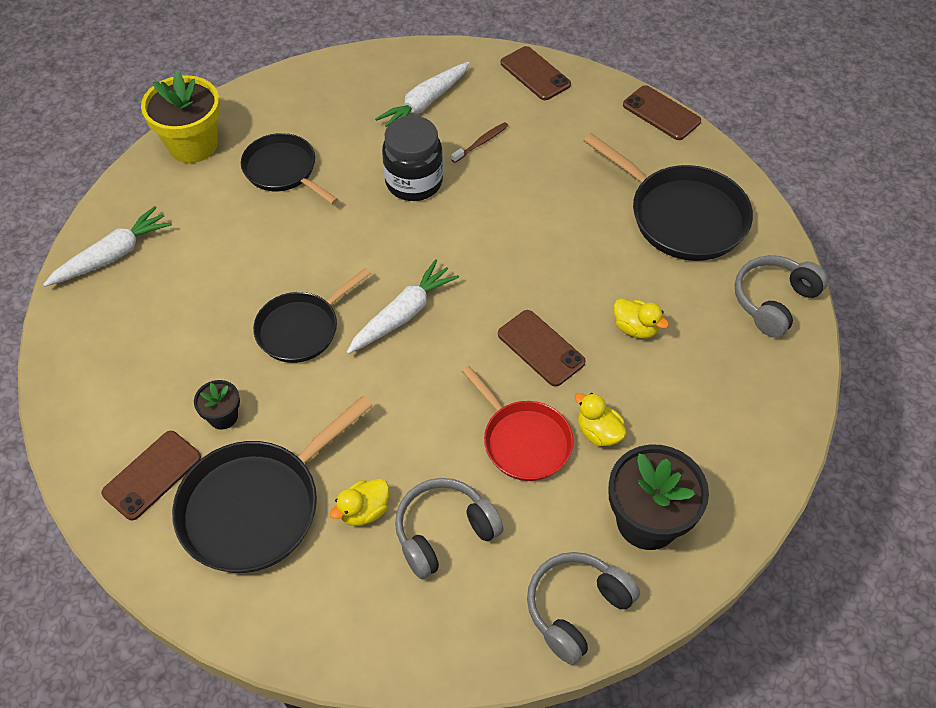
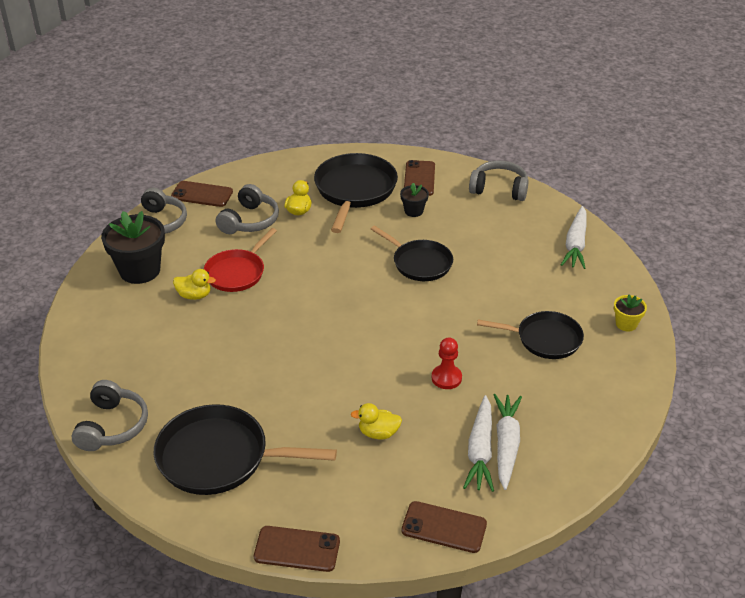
camera: 145 degrees right, 15 degrees down
yellow flower pot [141,71,220,163] -> yellow flower pot [614,295,647,331], size x0.50
black pan [253,268,371,363] -> black pan turned 120 degrees clockwise [371,226,453,281]
white carrot [347,259,459,354] -> white carrot moved to [463,395,494,492]
black jar [382,116,443,201] -> red pawn [432,337,462,389]
brown toothbrush [451,122,508,163] -> none
red pan [462,366,574,481] -> red pan turned 75 degrees counterclockwise [204,228,277,292]
brown phone [498,310,586,387] -> brown phone moved to [171,181,233,207]
yellow duck [614,298,669,338] -> yellow duck moved to [351,403,402,439]
none -> grey headphones [469,160,529,201]

